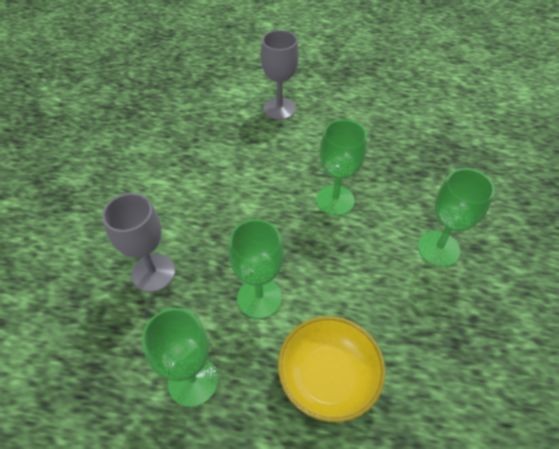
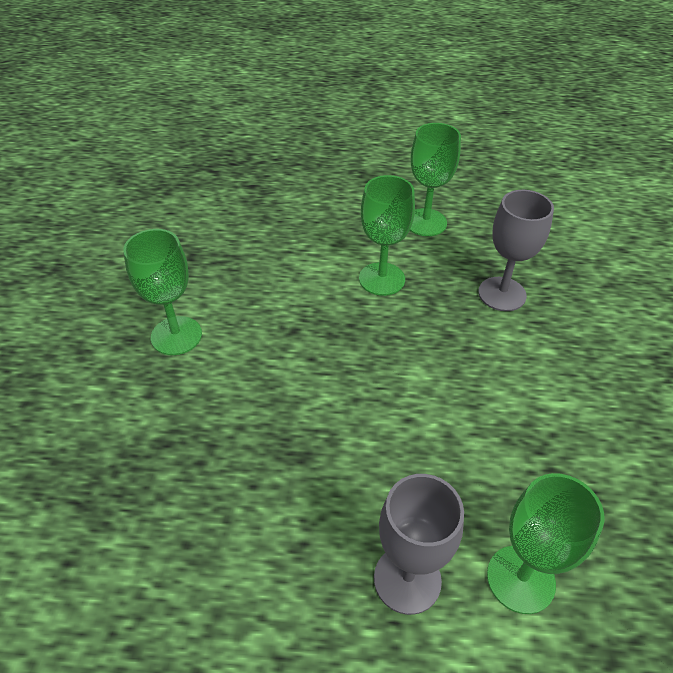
camera: 175 degrees right, 5 degrees down
yellow bowl [278,316,386,422] -> none
green goblet [316,119,367,216] -> green goblet moved to [487,473,604,614]

